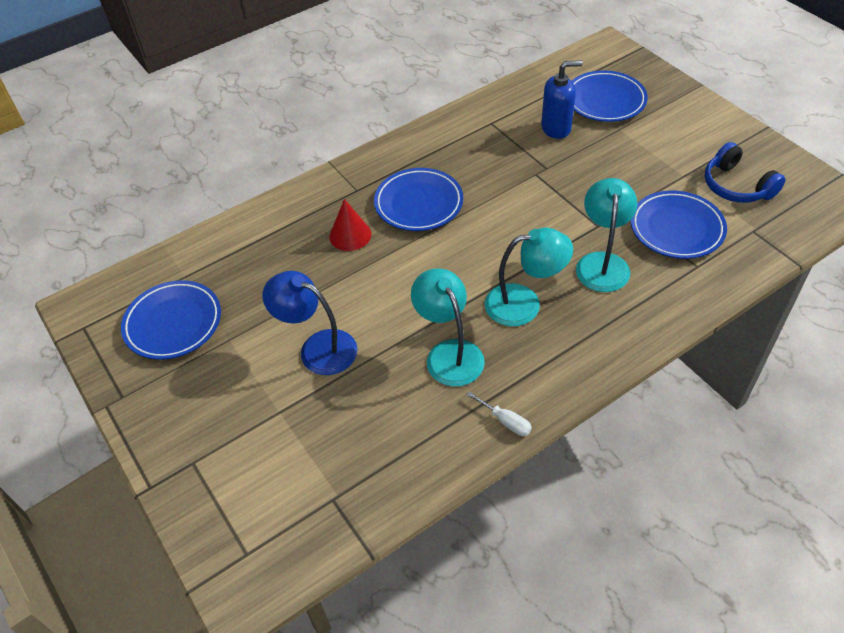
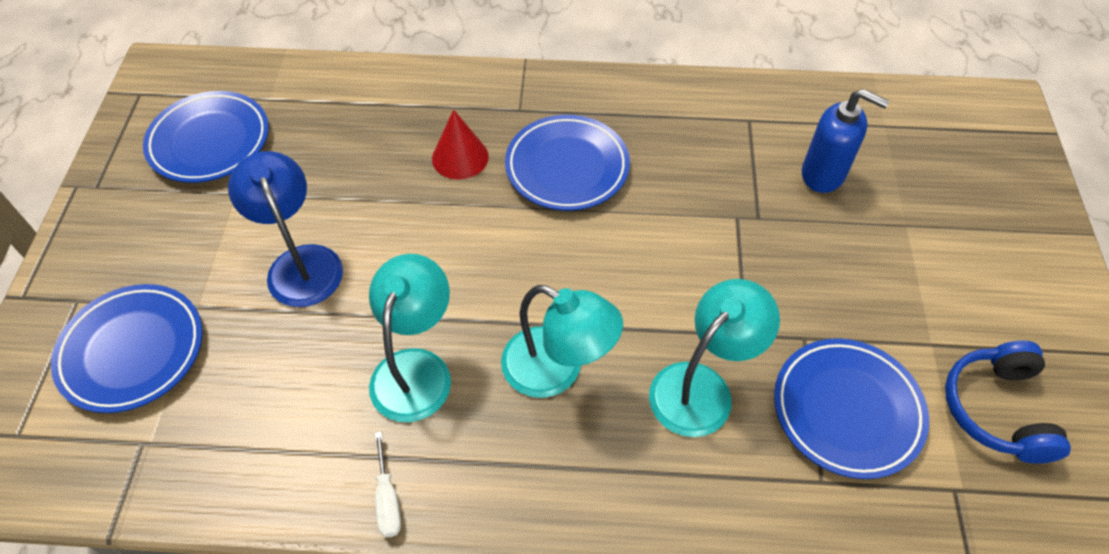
camera: 35 degrees right, 5 degrees up
blue plate [572,70,648,122] -> blue plate moved to [51,284,203,413]

